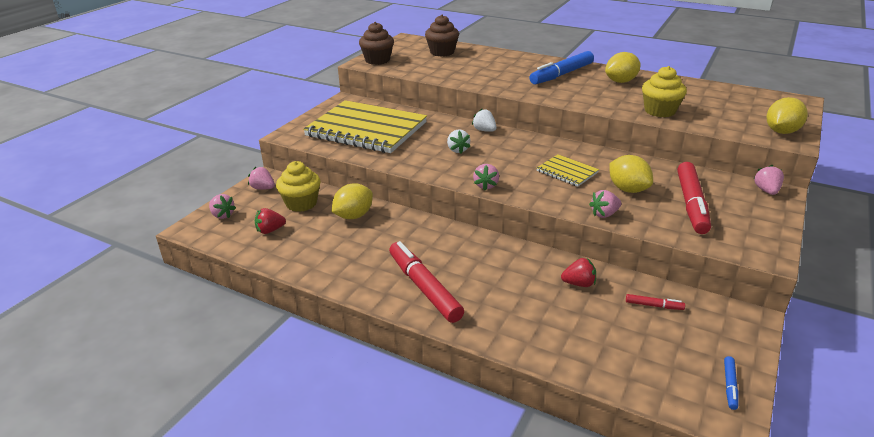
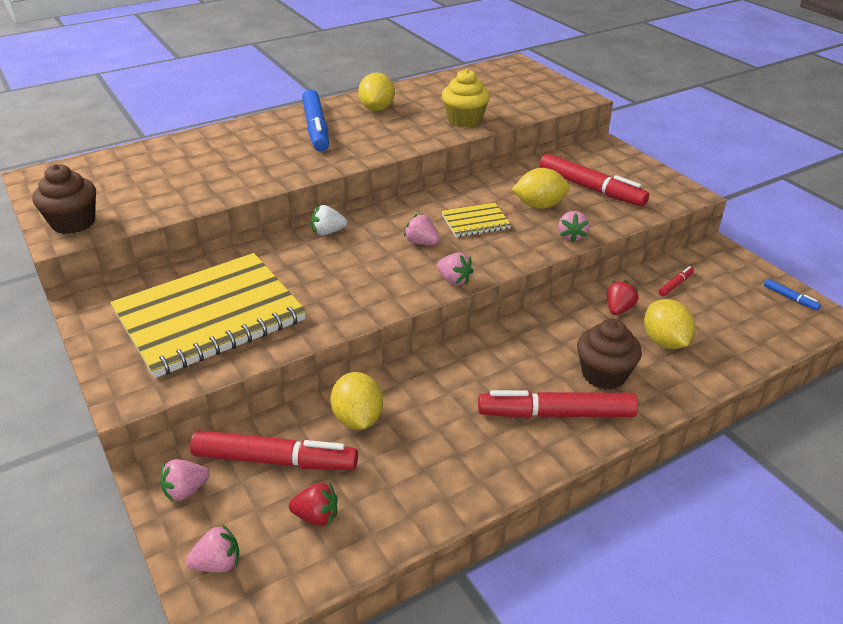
camera: 60 degrees left, 5 degrees up
red strawberry [255,208,286,234] -> red strawberry turned 90 degrees counterclockwise [289,482,338,526]
yellow cupcake [276,161,321,212] -> red marker [190,430,358,470]
brown cupcake [425,15,459,56] -> brown cupcake moved to [577,319,642,390]
white strawberry [447,130,470,154] -> none
pink strawberry [753,165,784,195] -> pink strawberry moved to [404,214,439,245]
yellow lemon [767,97,808,134] -> yellow lemon moved to [644,299,695,349]

